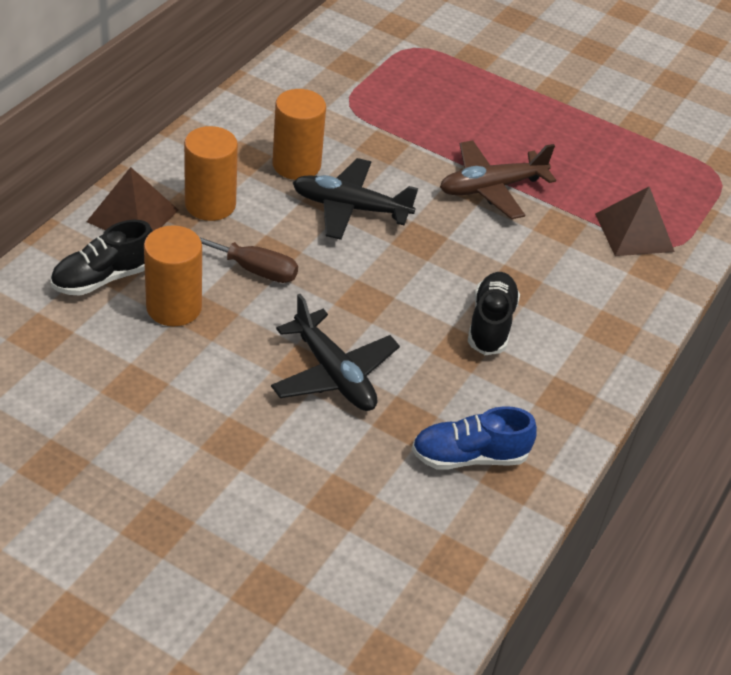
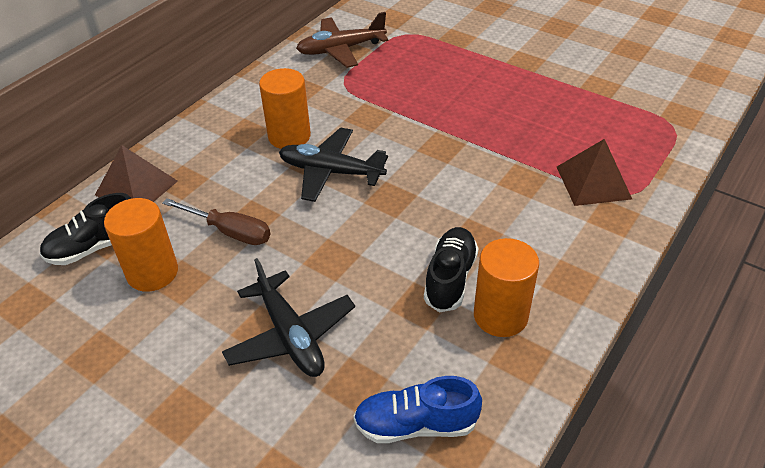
camera: 10 degrees right, 0 degrees up
orange cylinder [184,126,238,221] -> orange cylinder moved to [474,238,539,337]
brown plane [440,140,556,219] -> brown plane moved to [296,12,388,68]

